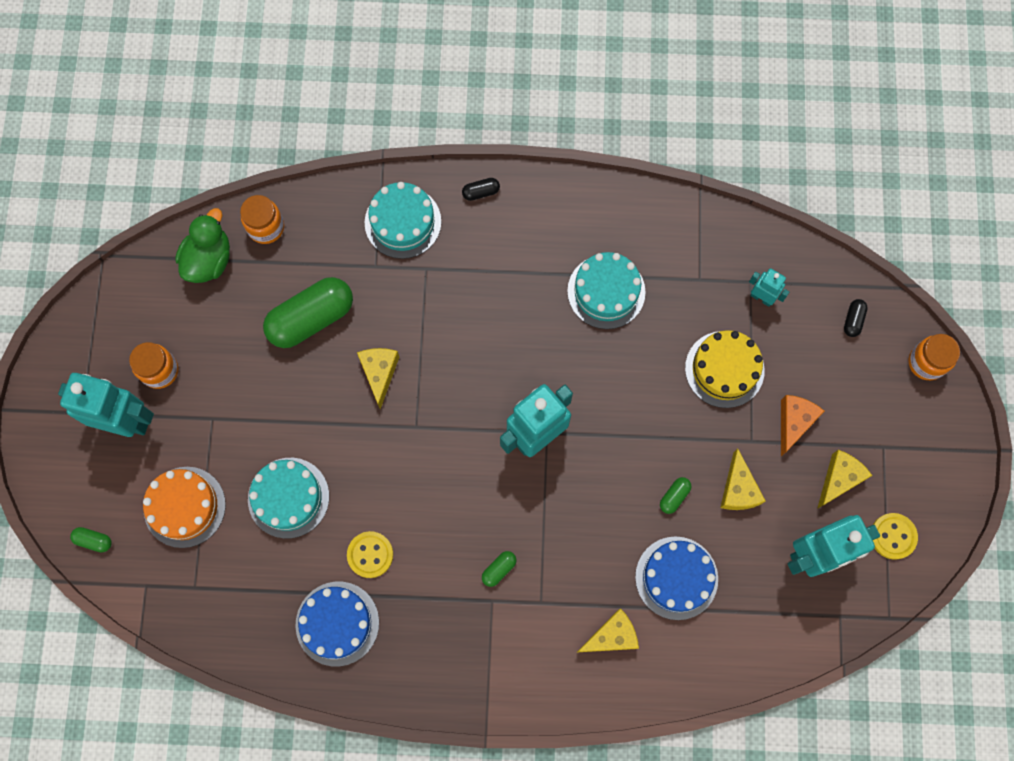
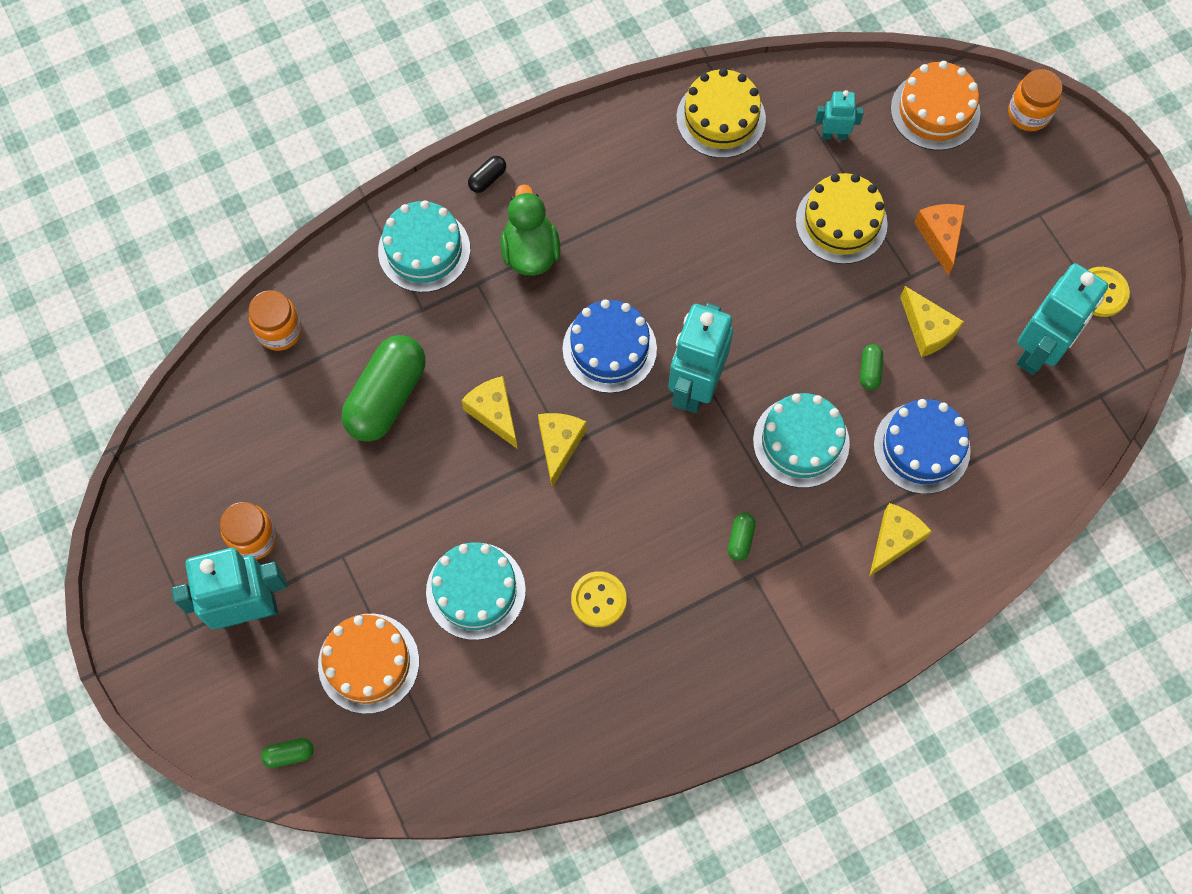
camera: 30 degrees left, 5 degrees down
green duck [175,208,230,283] -> green duck moved to [500,184,560,276]
blue cake [296,582,379,667] -> blue cake moved to [563,300,657,393]
turquoise cake [567,252,645,329] -> turquoise cake moved to [753,393,850,488]
yellow cheese [817,450,872,509] -> yellow cheese moved to [538,413,587,487]
black capsule [844,299,868,337] -> orange cake [891,61,980,150]
none -> yellow cake [676,68,766,158]

